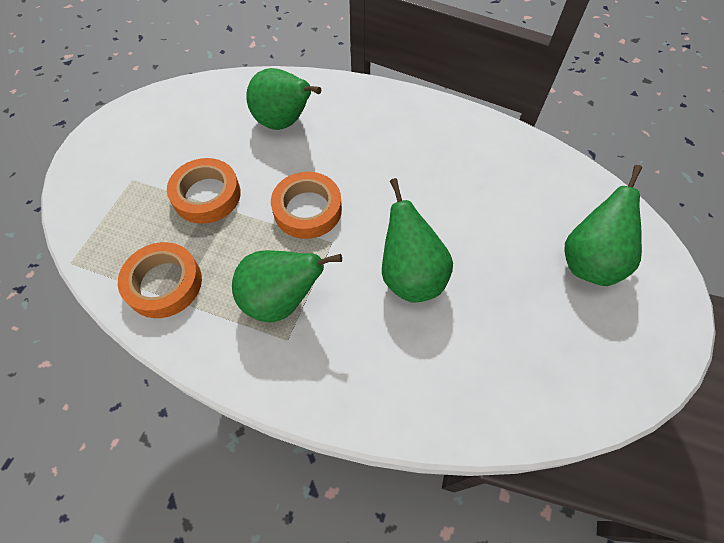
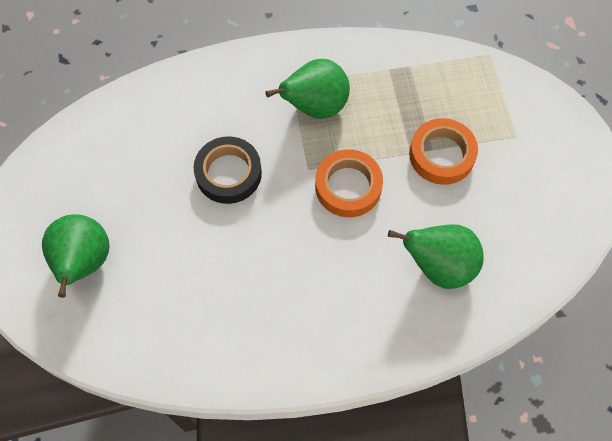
camera: 150 degrees right, 5 degrees up
orange tape [118,242,202,318] -> none
green pear [382,178,453,302] -> black tape [194,136,262,204]

